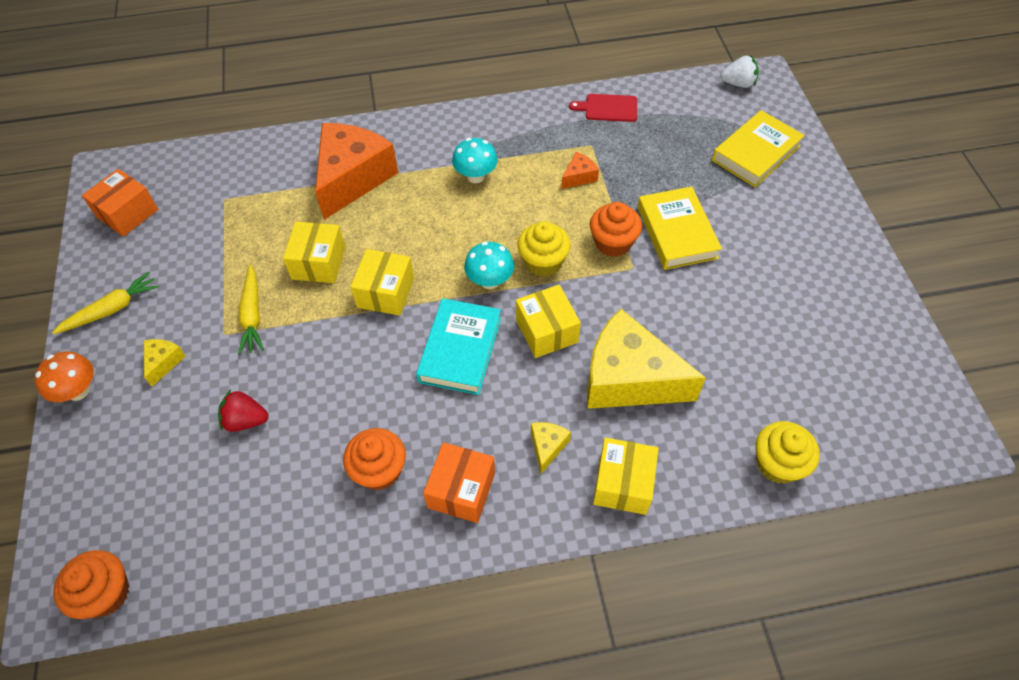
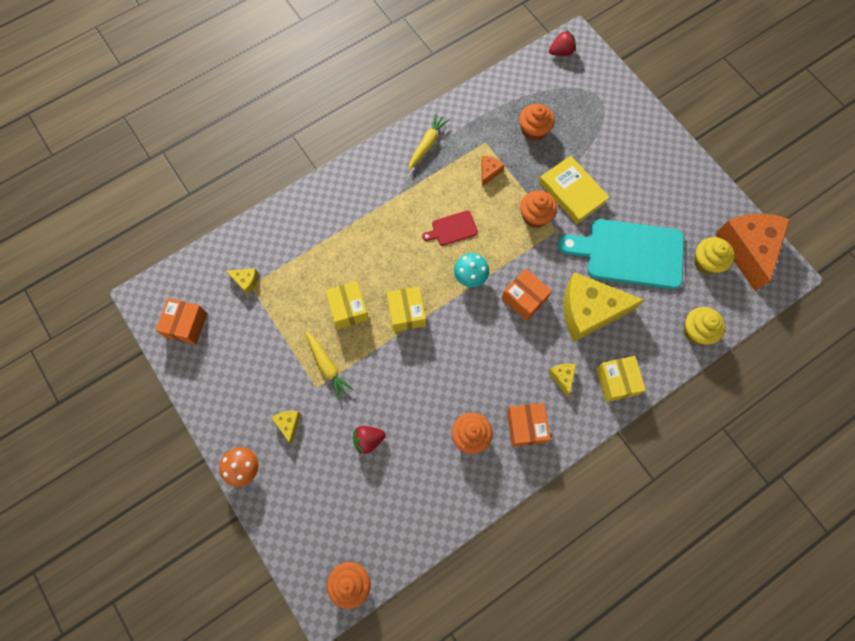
camera: 25 degrees left, 15 degrees up
yellow carrot [52,272,159,334] -> yellow carrot moved to [408,113,449,171]
orange cheese [315,123,398,220] -> orange cheese moved to [715,214,790,292]
turquoise book [416,298,501,395] -> none
turquoise mushroom [452,138,498,183] -> none
yellow box [516,285,581,358] -> orange box [501,269,552,321]
yellow cupcake [517,221,570,276] -> yellow cupcake moved to [694,237,735,275]
red cutting board [569,94,637,122] -> red cutting board moved to [422,210,478,246]
yellow book [712,110,805,187] -> none
white strawberry [721,56,759,88] -> red strawberry [549,30,576,56]
none -> yellow cheese [226,268,258,295]
none -> orange cupcake [519,104,555,141]
none -> turquoise cutting board [558,219,684,289]

